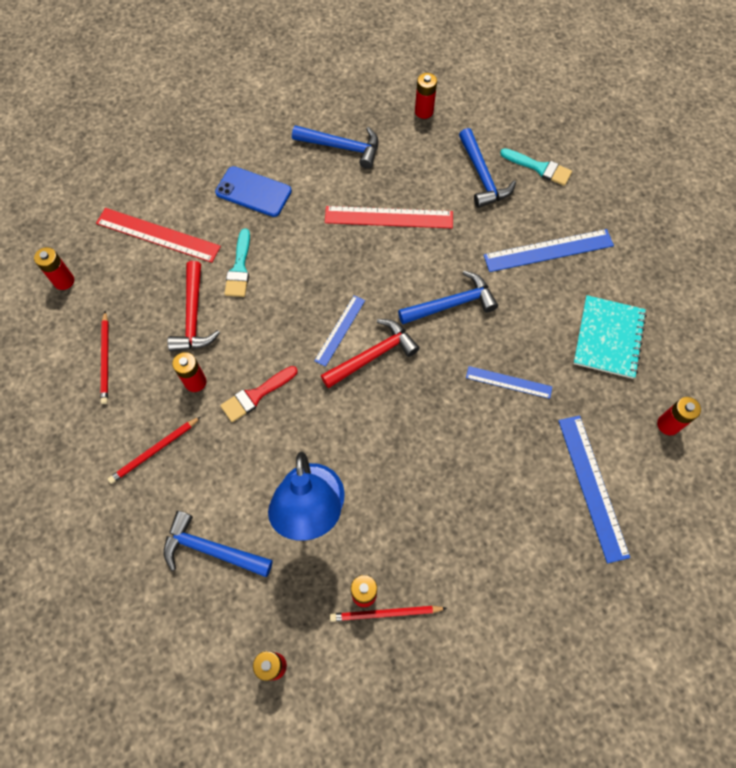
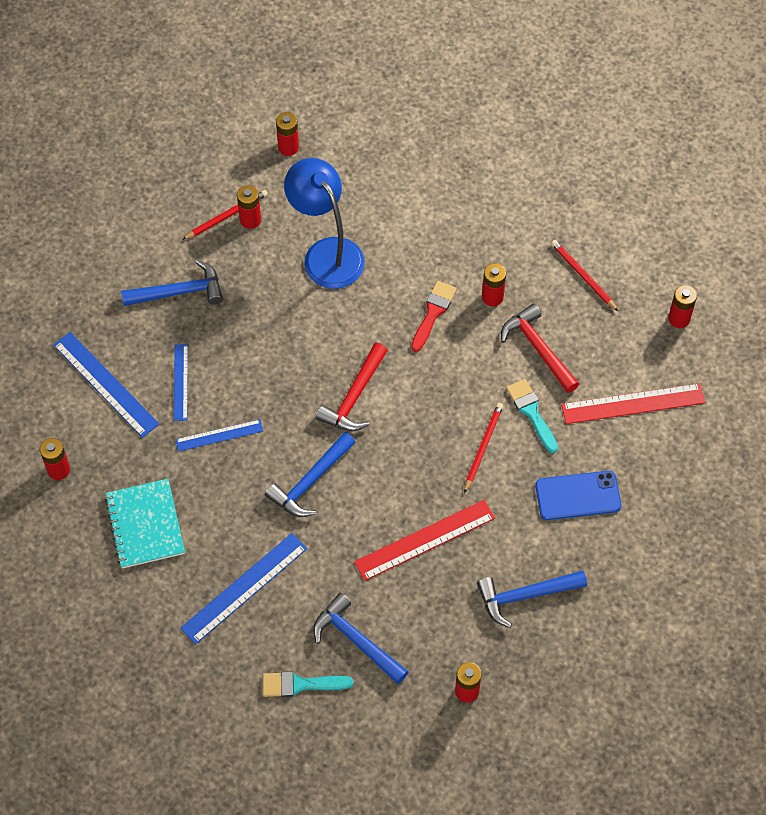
camera: 150 degrees right, 5 degrees down
red pencil [108,417,200,484] -> red pencil moved to [464,403,503,493]
blue hammer [163,511,273,577] -> blue hammer moved to [121,260,223,306]
blue ruler [314,295,365,367] -> blue ruler moved to [174,344,188,421]

